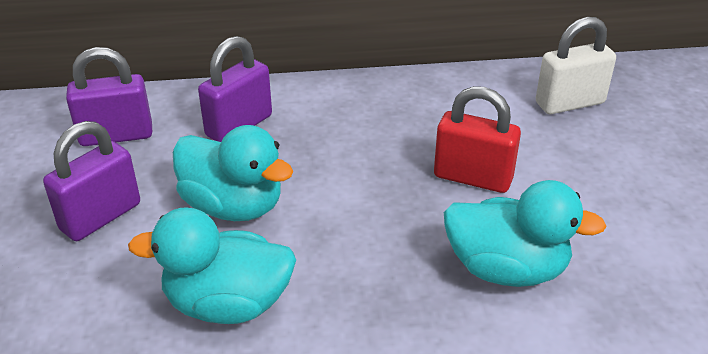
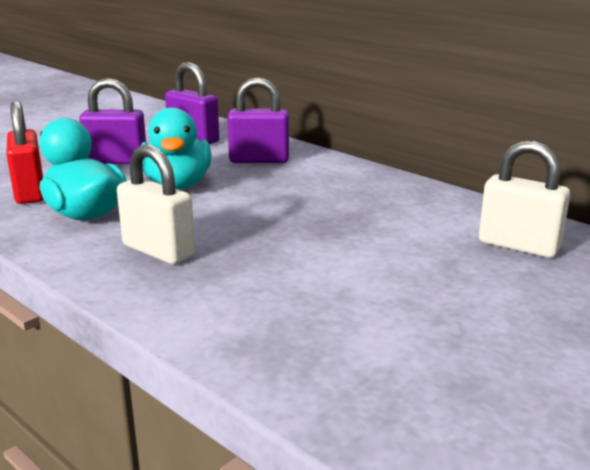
camera: 50 degrees right, 15 degrees down
red padlock [434,86,521,193] -> red padlock moved to [6,101,43,204]
turquoise duck [444,180,607,287] -> none
none -> white padlock [117,145,195,264]

